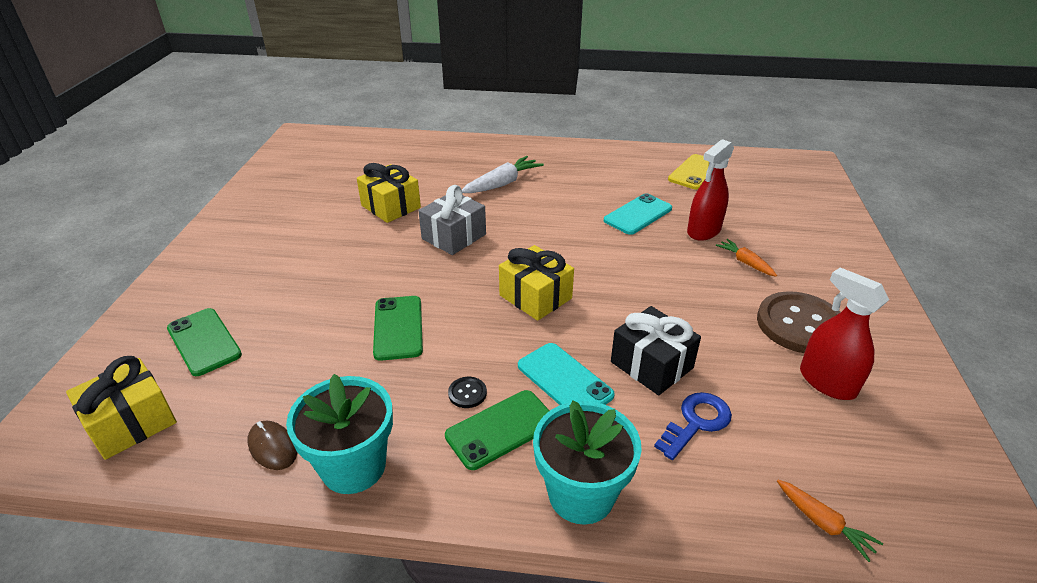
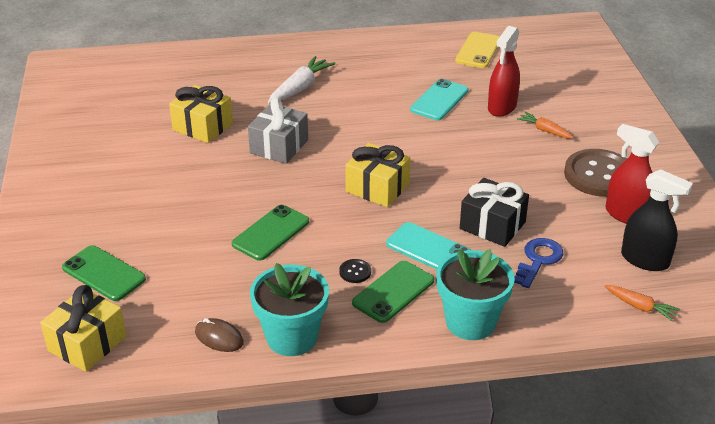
camera: 15 degrees left, 0 degrees up
green phone [373,296,423,361] -> green phone turned 60 degrees clockwise [232,205,309,261]
none -> black spray bottle [621,169,693,271]

